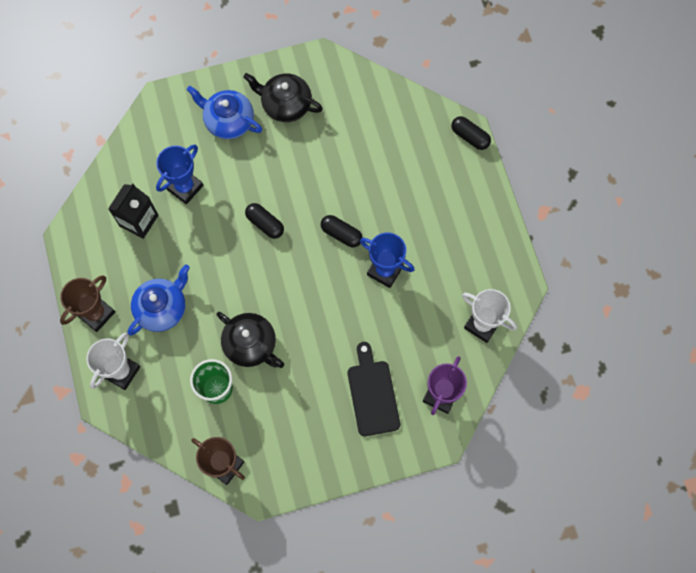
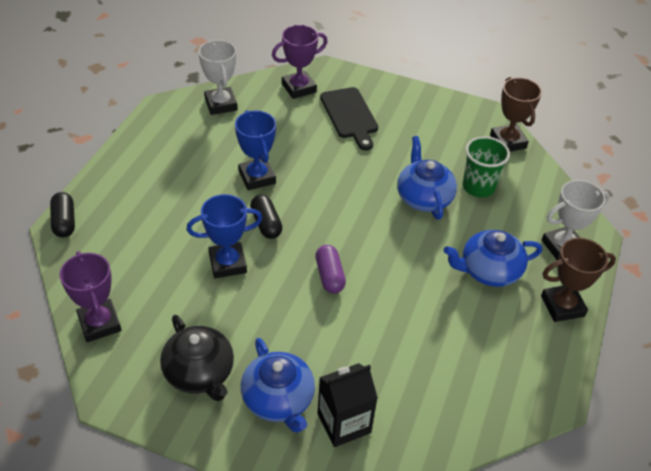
camera: 145 degrees left, 25 degrees down
black carton [108,183,158,239] -> black carton moved to [318,363,378,447]
blue trophy [156,145,203,204] -> blue trophy moved to [186,194,263,278]
black teapot [216,312,284,368] -> blue teapot [397,136,457,220]
black capsule [245,203,284,239] -> purple capsule [315,245,346,294]
black cutting board [347,342,400,436] -> black cutting board turned 45 degrees counterclockwise [320,87,378,150]
none -> purple trophy [60,251,121,342]

